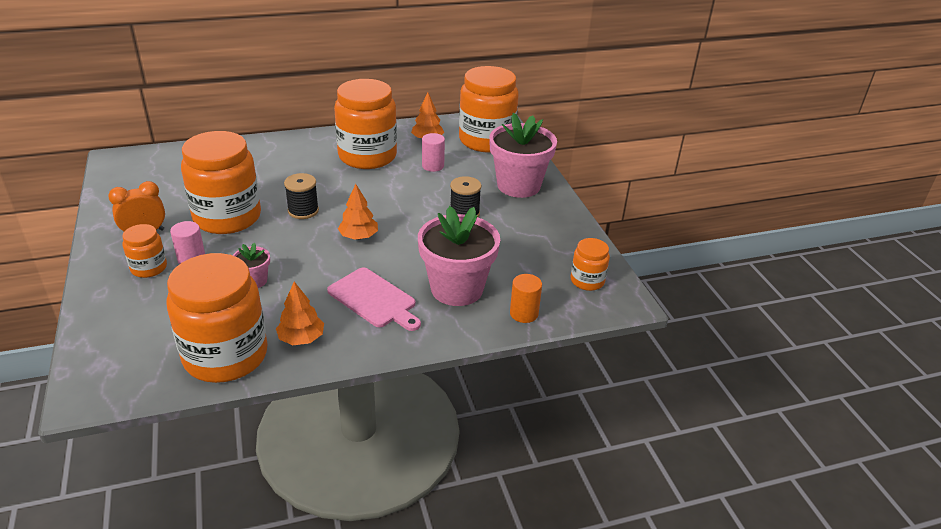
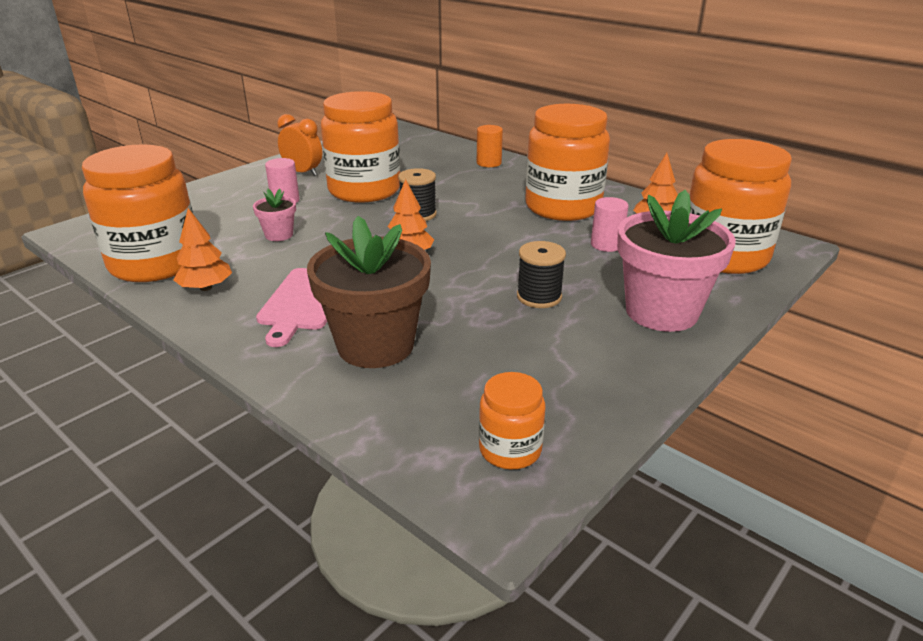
camera: 60 degrees right, 5 degrees down
orange jar [123,224,167,278] -> none
pink flower pot [418,206,500,306] -> brown flower pot [307,216,431,368]
orange cylinder [510,274,542,323] -> orange cylinder moved to [477,125,503,167]

